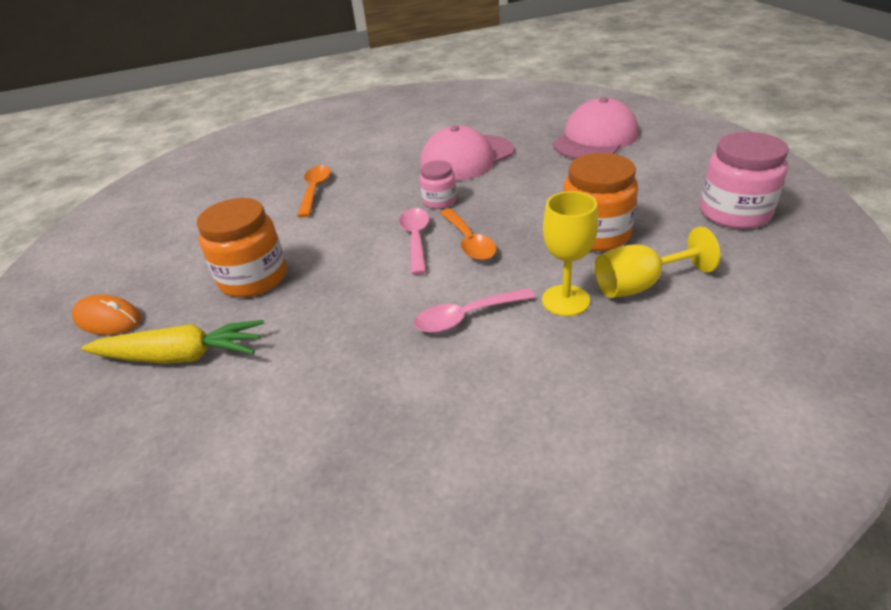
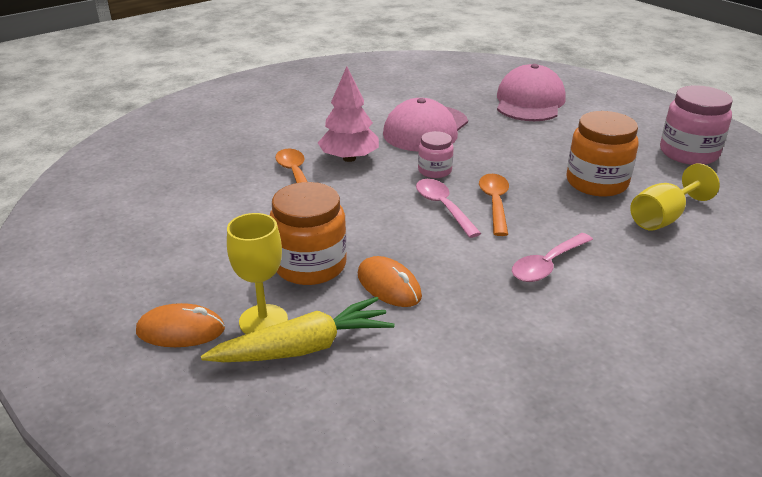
camera: 25 degrees left, 5 degrees down
orange spoon [440,208,497,260] -> orange spoon turned 135 degrees counterclockwise [479,174,509,236]
yellow goblet [542,191,598,316] -> yellow goblet moved to [227,213,288,334]
none -> pink tree [318,66,379,162]
none -> orange mouse [358,256,422,307]

